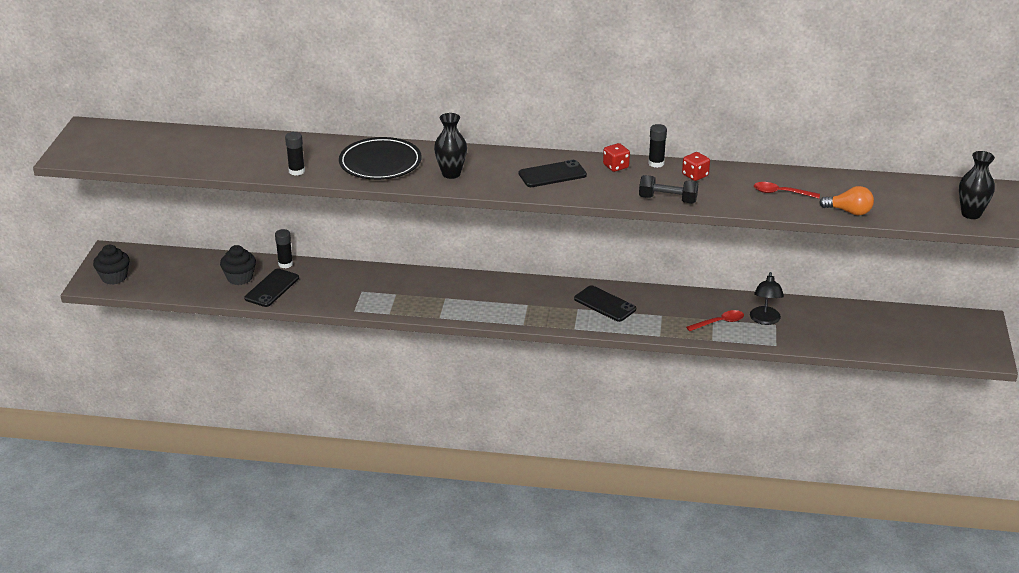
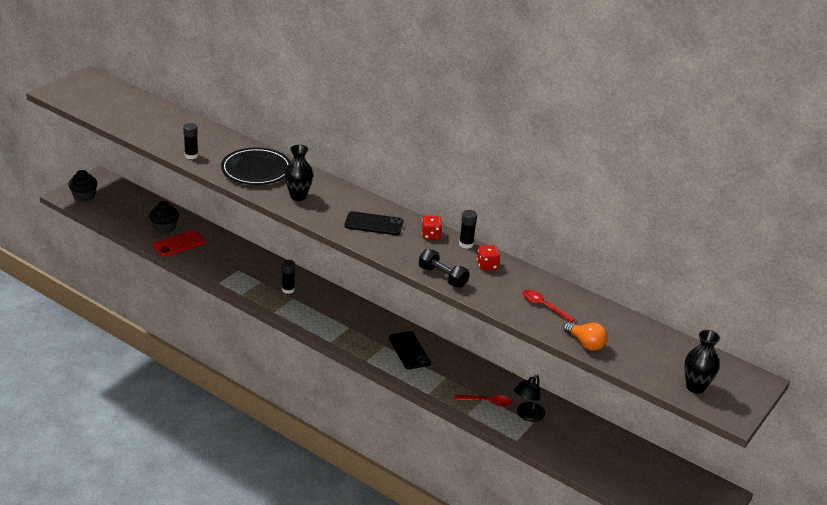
camera: 25 degrees right, 0 degrees up
black phone [244,269,299,307] -> red phone [152,230,205,257]
black glue stick [275,229,293,268] -> black glue stick moved to [282,260,295,294]

